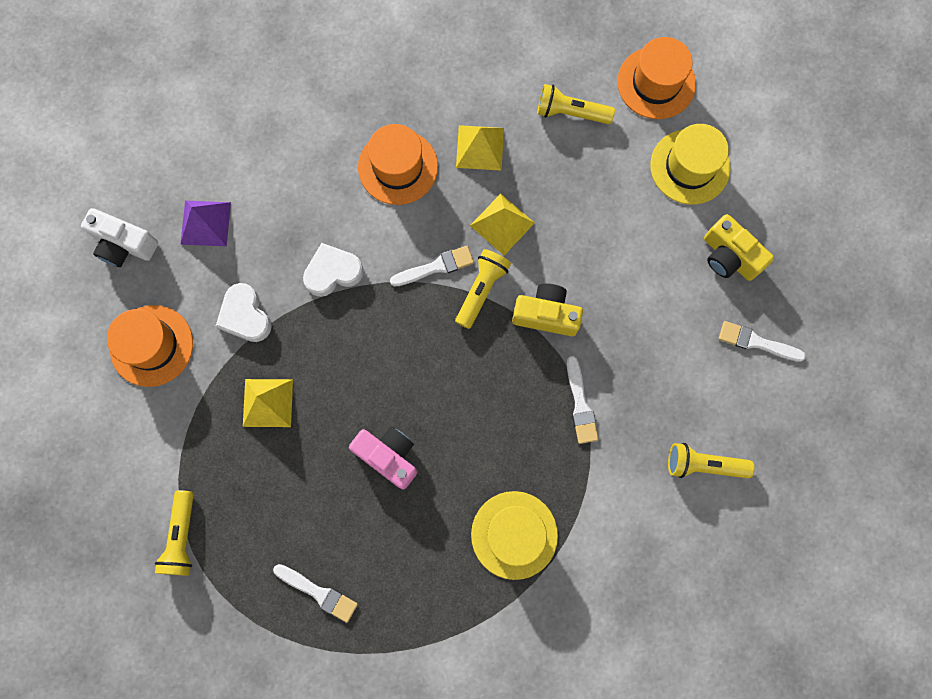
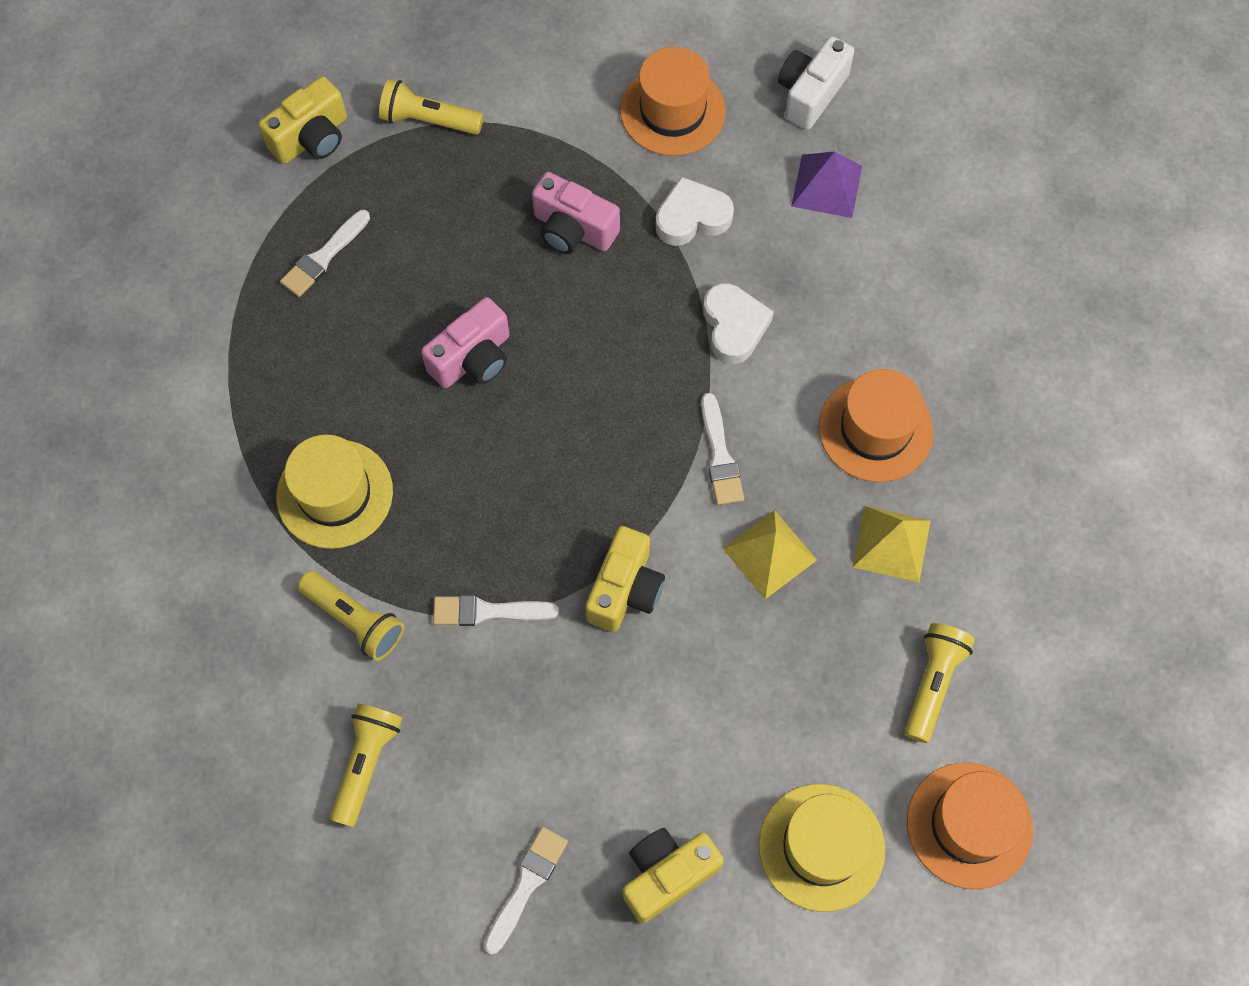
camera: 100 degrees right, 10 degrees down
yellow pyramid [243,379,293,427] -> pink camera [532,172,620,254]
yellow flashlight [455,249,511,329] -> yellow flashlight moved to [298,571,404,661]
none -> yellow camera [258,76,347,164]

